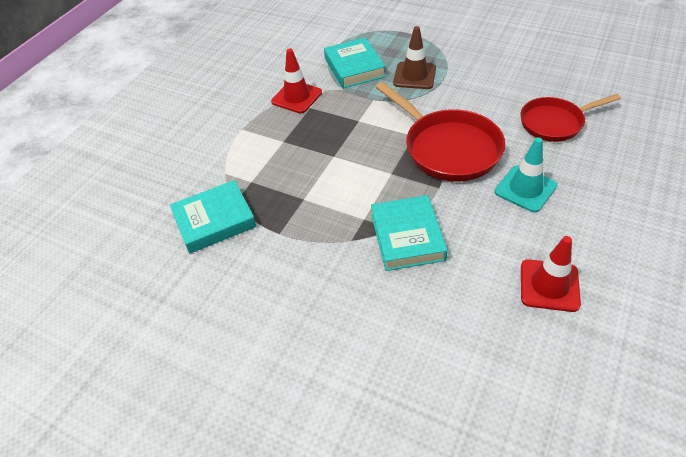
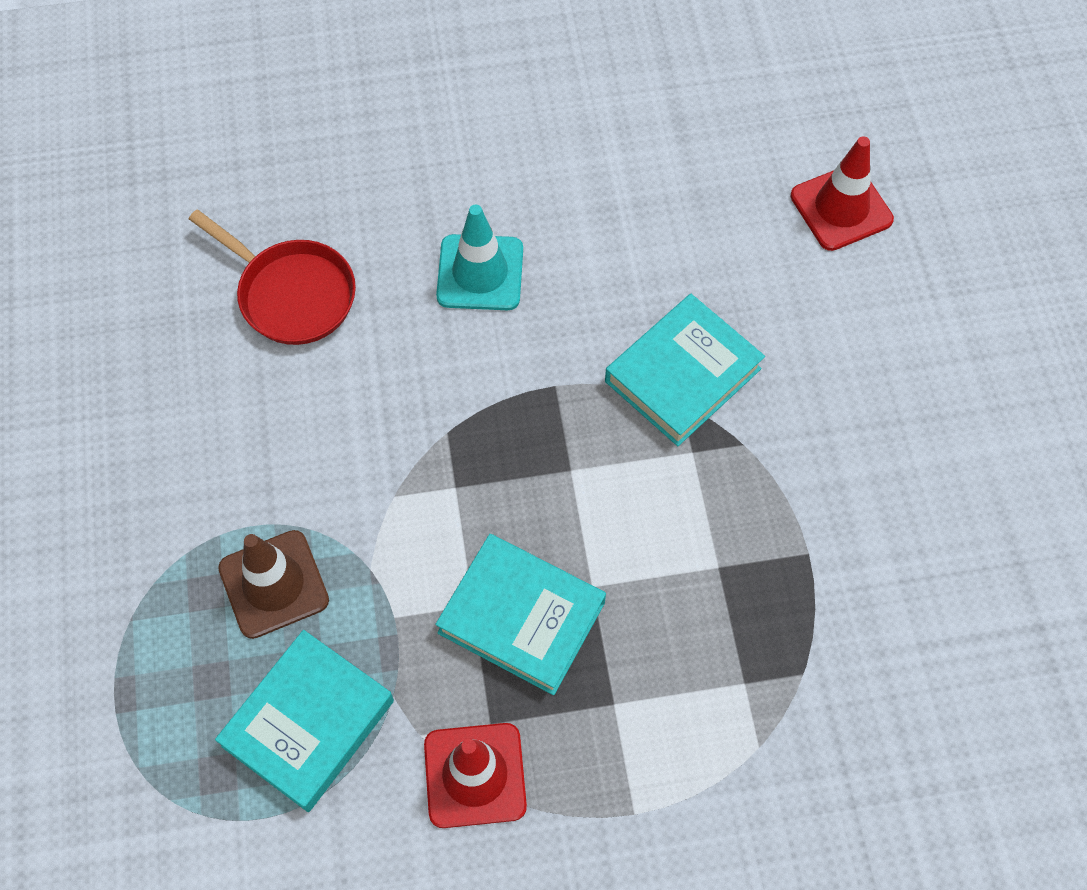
camera: 130 degrees left, 15 degrees up
turquoise book [170,180,257,254] -> turquoise book moved to [435,534,606,695]
red pan [376,82,505,182] -> none
red traffic cone [521,236,581,312] -> red traffic cone moved to [790,136,894,251]

